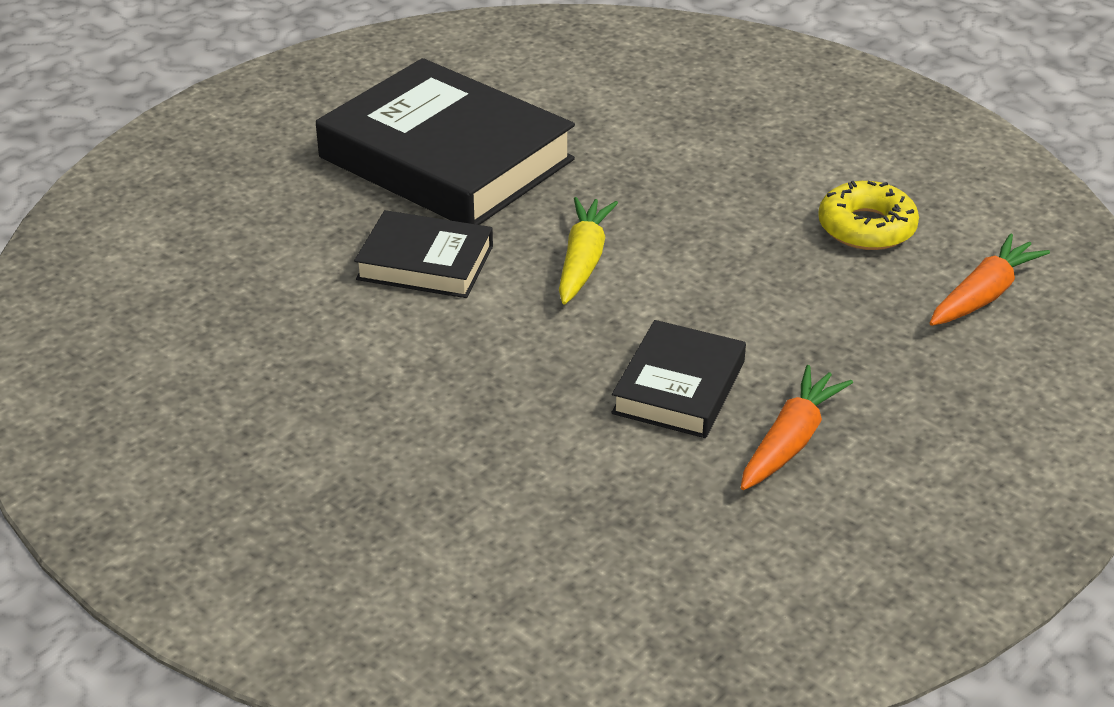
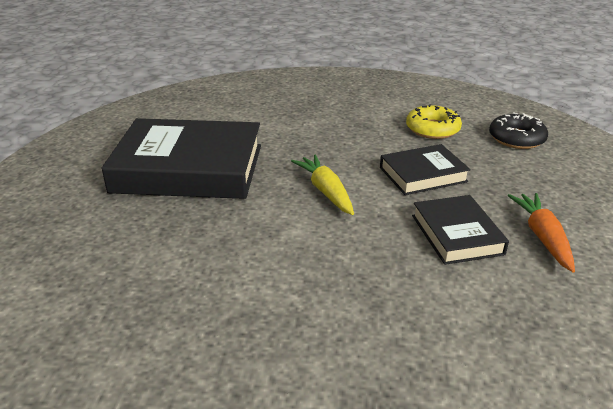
camera: 35 degrees left, 5 degrees down
black book [354,210,493,298] -> black book moved to [380,144,471,195]
orange carrot [930,233,1050,326] -> black donut [489,112,548,149]

